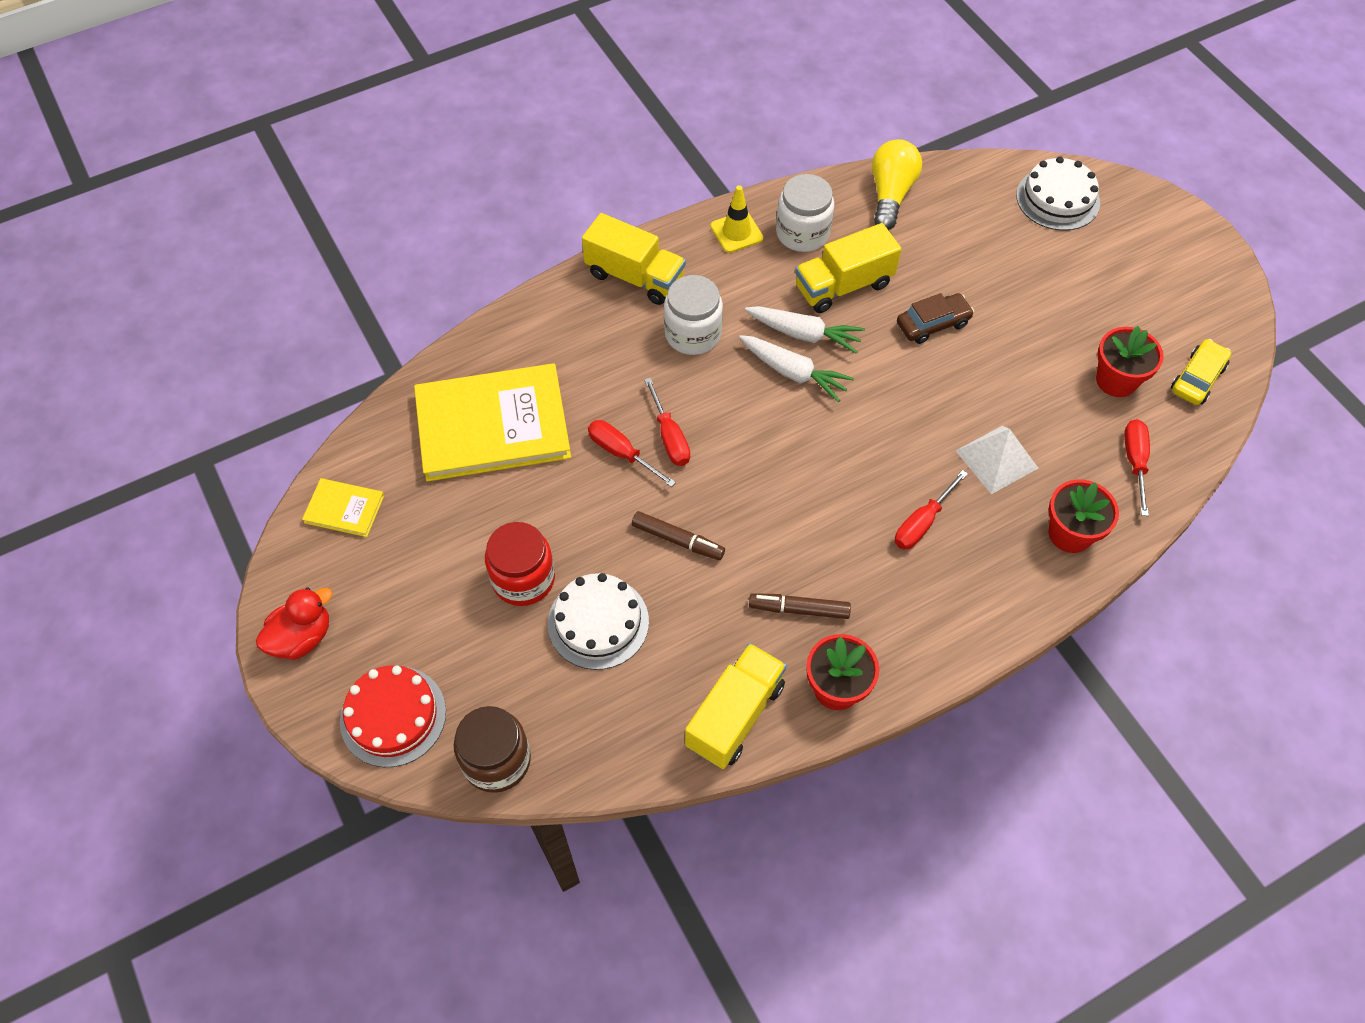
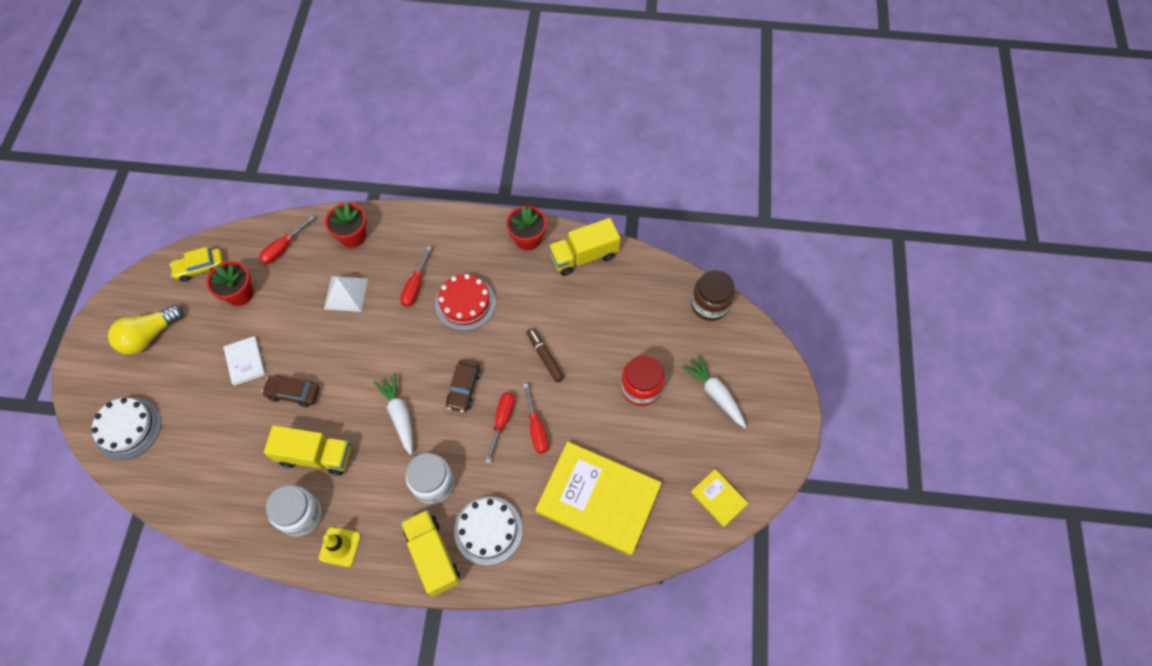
camera: 145 degrees left, 5 degrees up
red duck [256,587,332,660] -> none
red cake [340,665,446,767] -> red cake moved to [435,274,496,331]
white cake [548,573,649,670] -> white cake moved to [454,496,522,565]
white carrot [745,306,865,354] -> white carrot moved to [681,355,746,428]
brown marker [749,593,851,619] -> none
yellow light bulb [872,139,922,230] -> yellow light bulb moved to [108,305,183,355]
red screwdriver [895,470,968,550] -> red screwdriver turned 120 degrees clockwise [400,246,432,307]
none -> white book [223,336,266,386]
none -> brown car [446,359,481,412]

